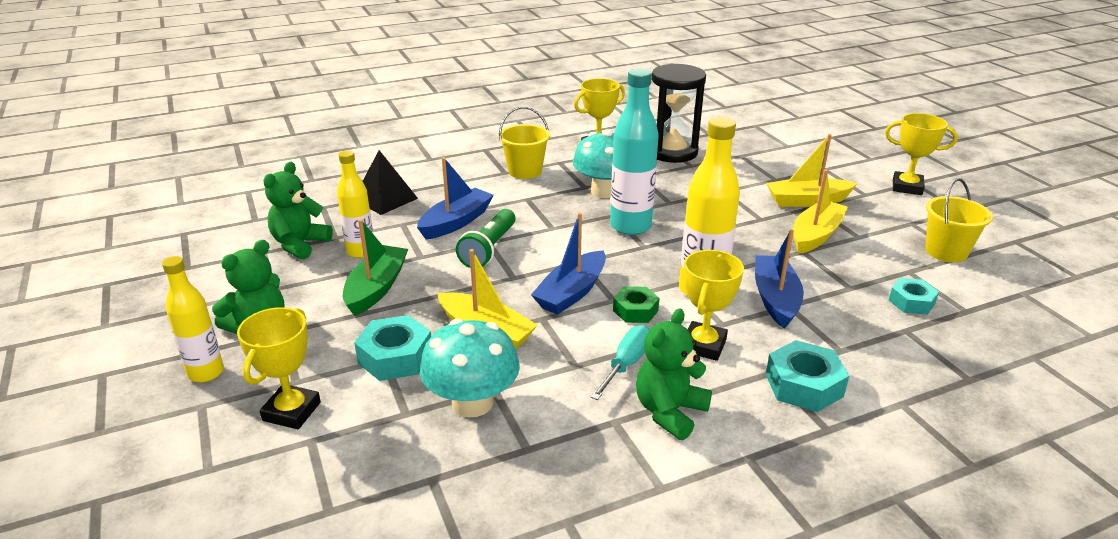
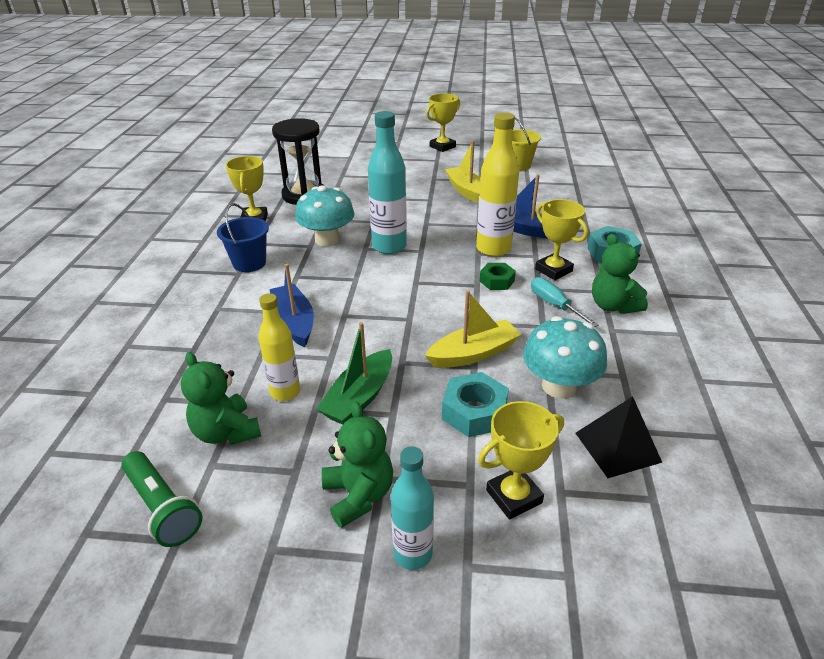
camera: 60 degrees left, 5 degrees up
yellow bottle [162,256,224,382] -> turquoise bottle [391,446,434,570]
yellow trophy [237,307,321,429] -> yellow trophy turned 75 degrees counterclockwise [478,401,564,520]
green boat [343,219,408,316] -> green boat turned 105 degrees counterclockwise [316,322,392,425]
black pyramid [363,150,418,215] -> black pyramid moved to [576,396,662,478]
green flashlight [456,209,516,268] -> green flashlight moved to [121,451,203,547]
yellow bucket [499,107,550,179] -> blue bucket [217,203,269,272]
blue boat [531,213,606,315] -> none
yellow boat [766,134,857,207] -> none
turquoise nut [889,278,939,315] -> none

